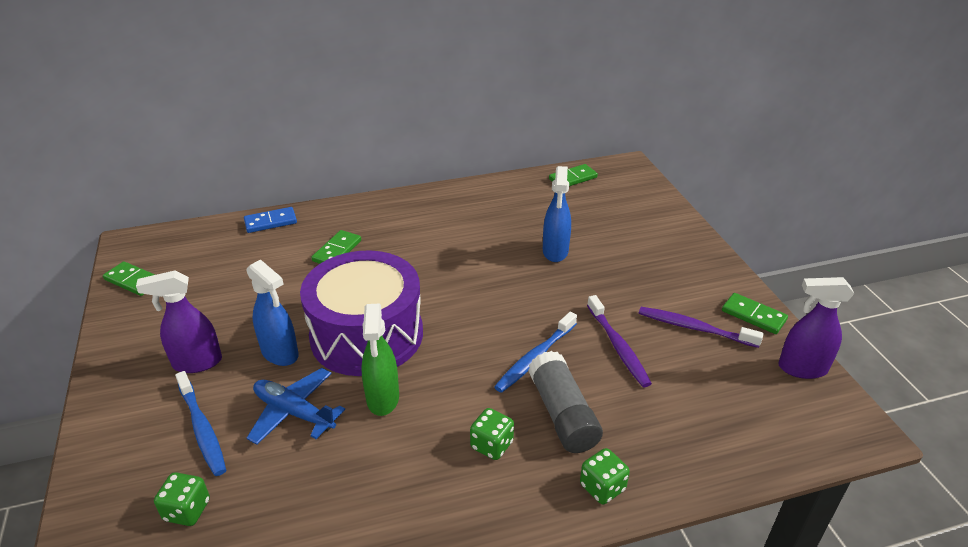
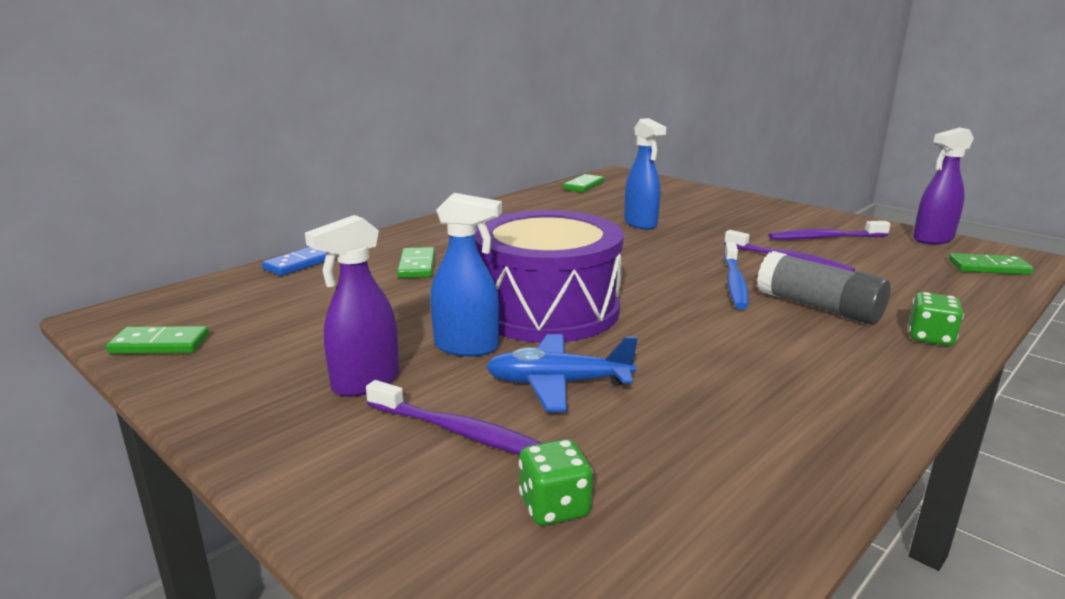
camera: 30 degrees left, 15 degrees down
blue toothbrush [175,371,226,476] -> purple toothbrush [366,380,542,455]
green spray bottle [362,304,399,416] -> none
green dice [470,408,514,460] -> none
green domino [722,293,788,334] -> green domino moved to [949,253,1034,275]

